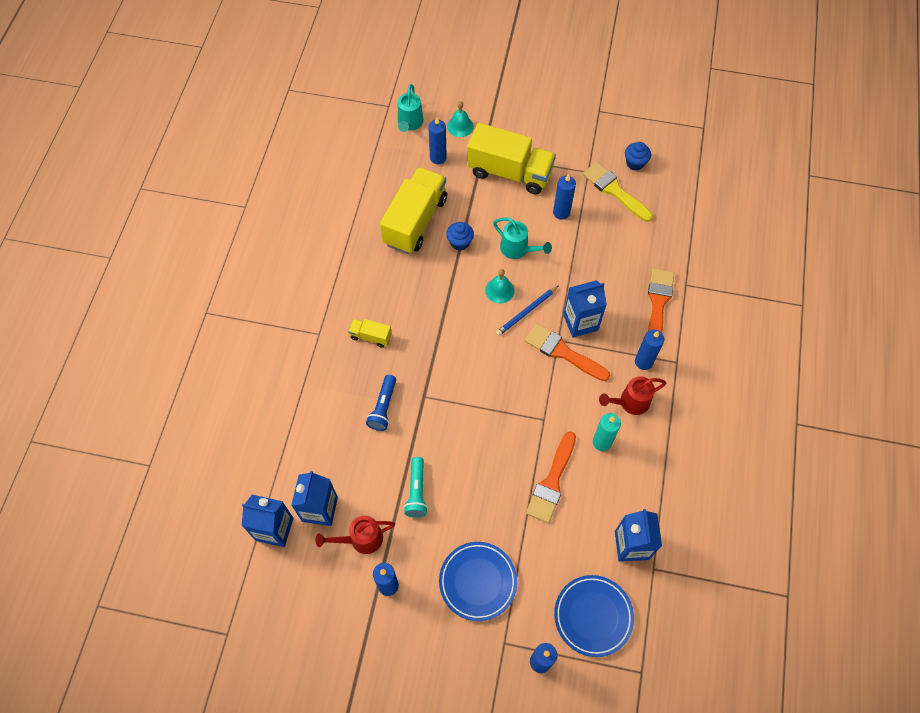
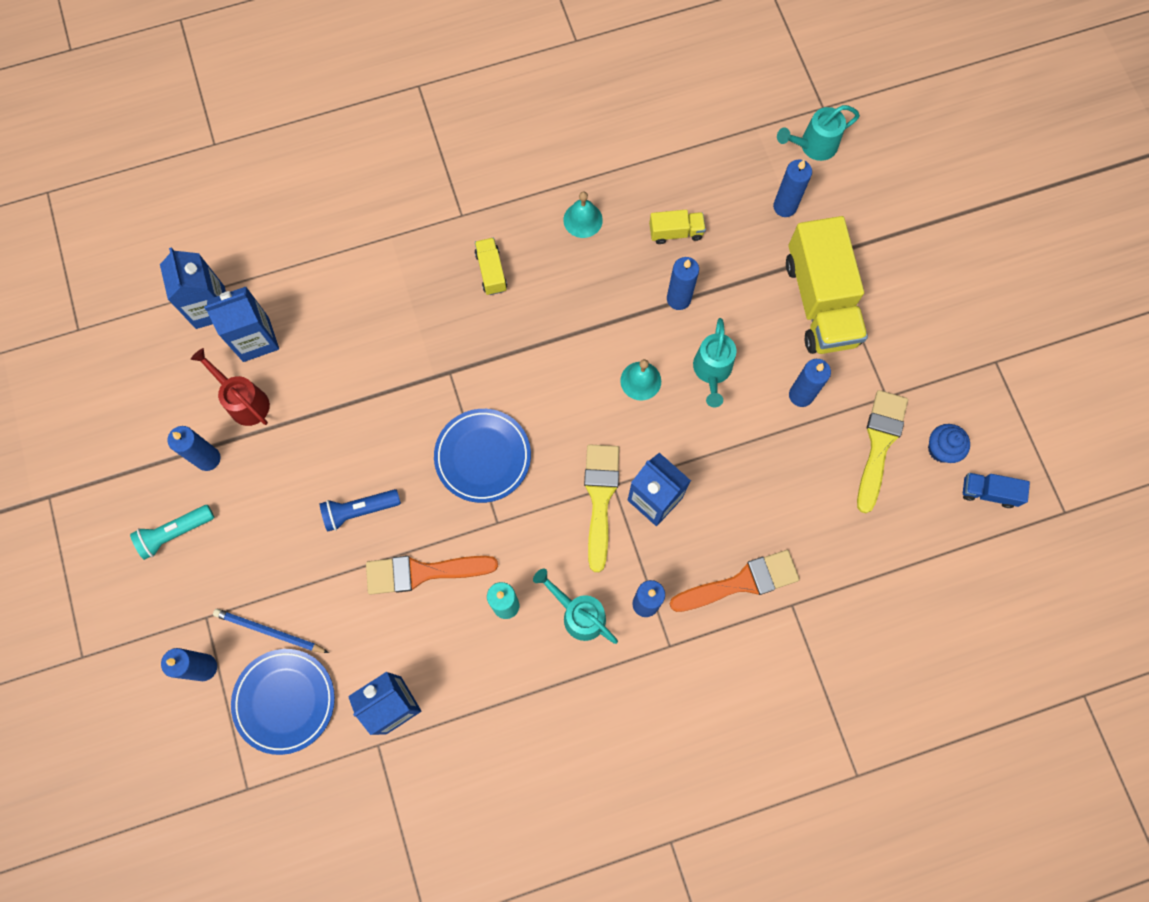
camera: 60 degrees right, 10 degrees up
blue flashlight [366,375,396,431] -> blue flashlight moved to [319,489,401,532]
yellow truck [380,167,447,254] -> yellow truck [649,210,706,244], size x0.45
turquoise flashlight [404,457,428,518] -> turquoise flashlight moved to [130,505,214,560]
blue plate [439,542,517,621] -> blue plate moved to [434,409,531,503]
blue cupcake [446,222,474,251] -> blue candle [667,257,699,310]
turquoise bell [447,101,474,137] -> turquoise bell moved to [563,192,603,238]
blue pencil [496,285,559,336] -> blue pencil moved to [213,609,329,653]
orange brush [524,323,610,381] -> yellow brush [584,444,619,572]
red watering can [599,376,666,415] -> turquoise watering can [533,568,618,644]
none -> blue truck [963,473,1030,508]

